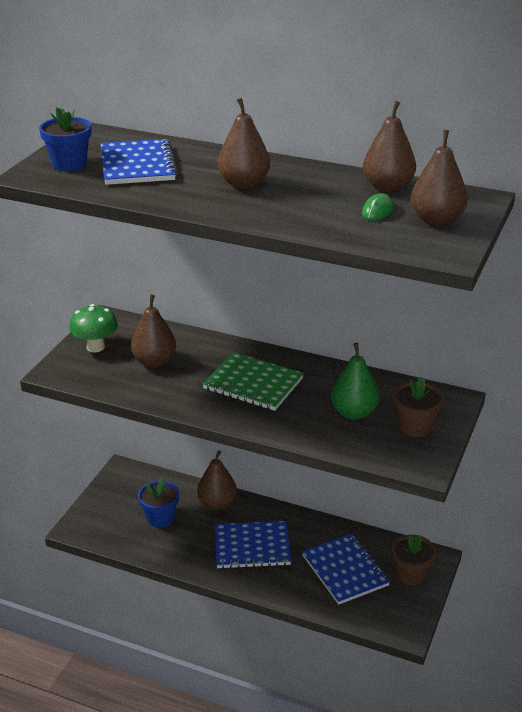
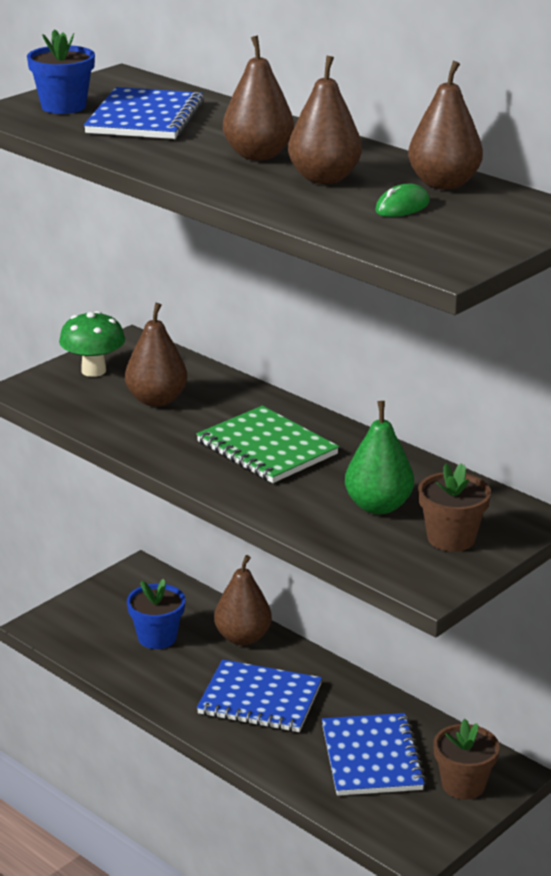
camera: 20 degrees right, 5 degrees down
brown pear [411,130,468,226] -> brown pear moved to [288,56,362,184]

